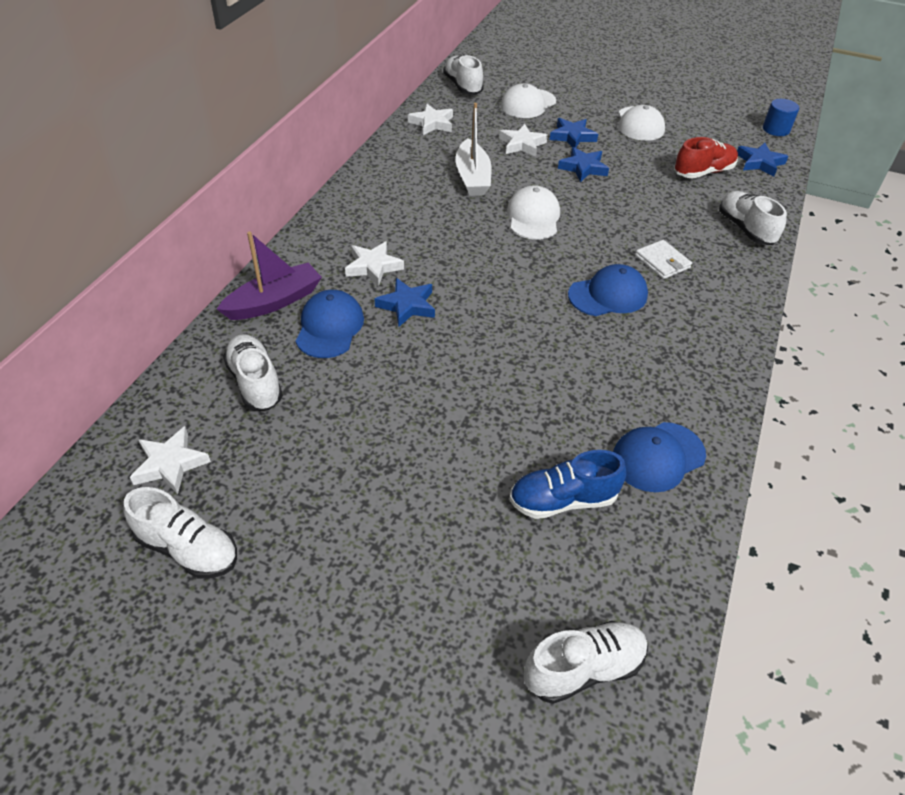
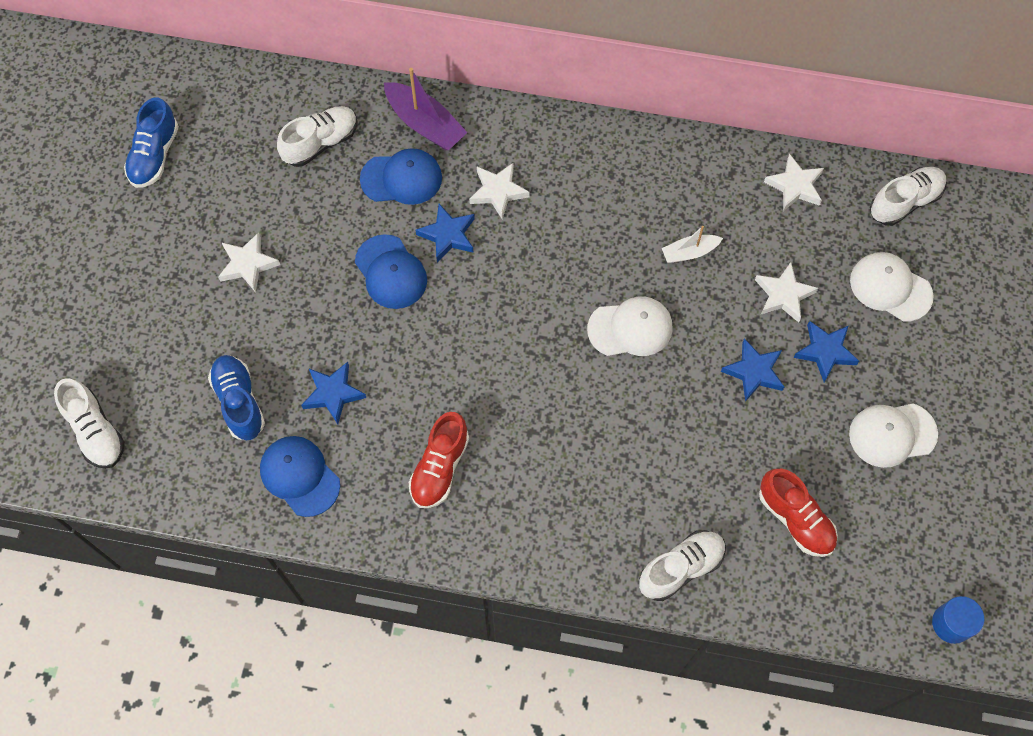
camera: 80 degrees right, 20 degrees up
white shoe [123,487,237,579] -> blue shoe [124,98,179,188]
white star [130,426,211,494] -> white star moved to [218,232,280,293]
white boat [456,103,491,196] -> white boat [662,226,723,263], size x0.59
blue cap [568,264,648,316] -> blue cap moved to [355,234,427,309]
white wallet [635,240,692,279] -> none
blue star [737,143,788,177] -> blue star moved to [301,362,366,424]
none -> red shoe [409,412,469,508]

